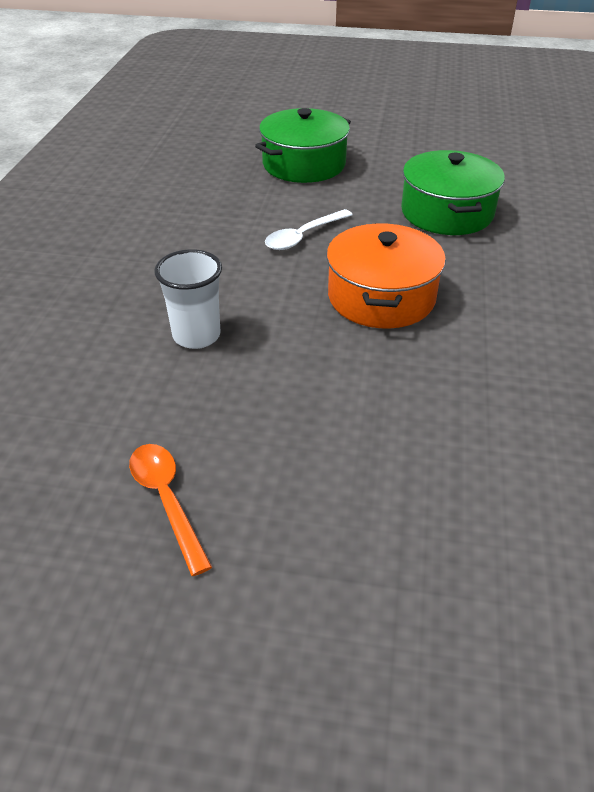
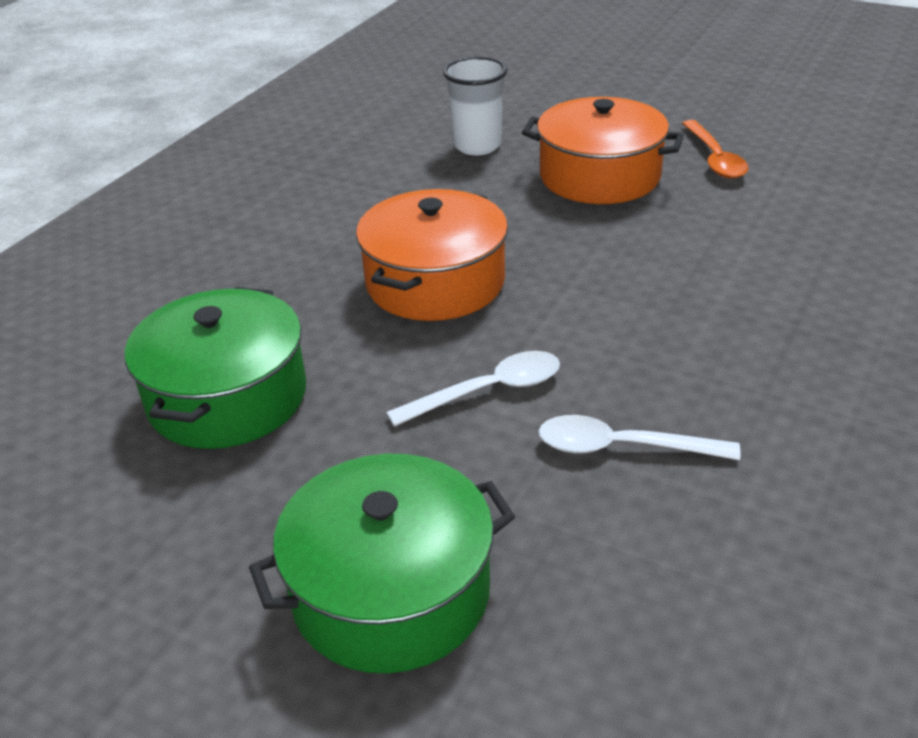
camera: 160 degrees left, 5 degrees down
white cup [154,249,222,349] -> white cup moved to [443,57,508,155]
none -> orange pot [522,97,684,204]
none -> white spoon [539,415,741,460]

